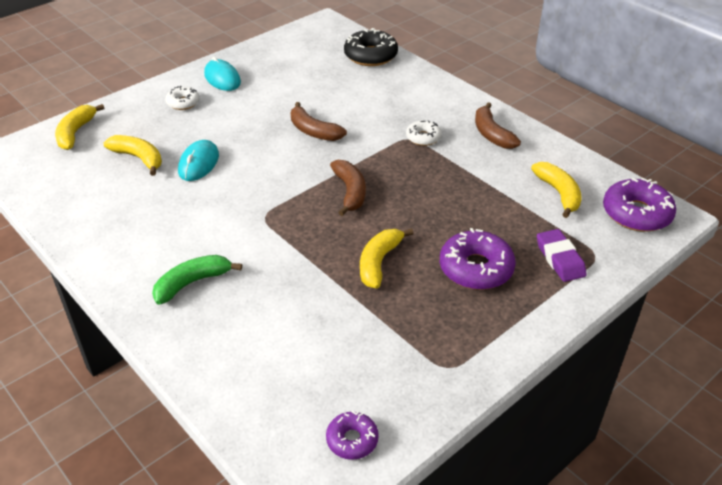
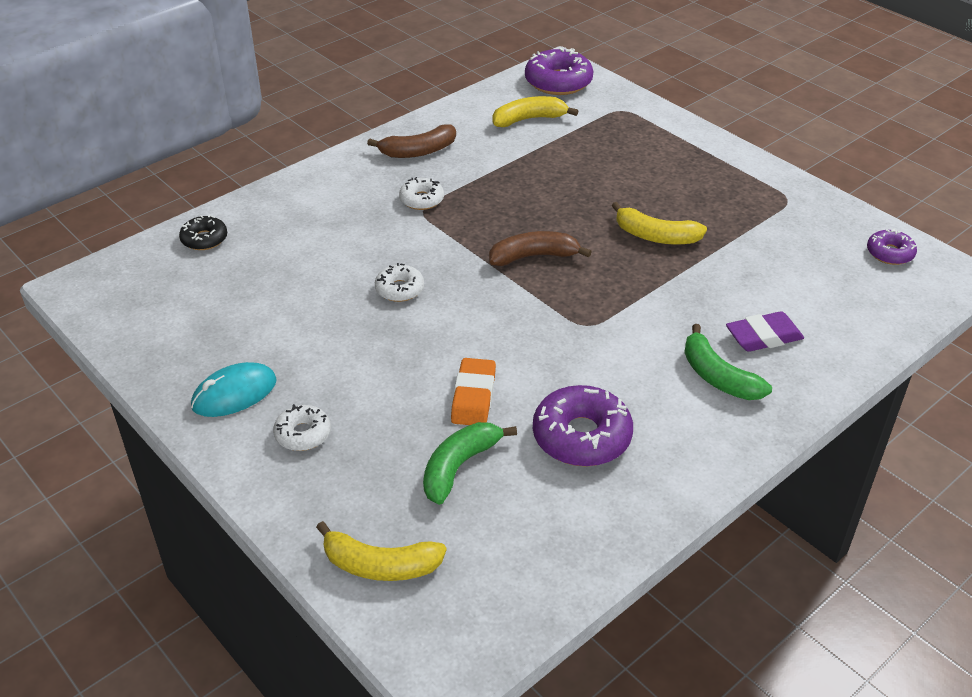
camera: 90 degrees left, 0 degrees up
yellow banana [104,135,162,176] -> green banana [423,422,517,505]
turquoise mouse [178,140,219,181] -> orange eraser [451,358,496,425]
brown banana [291,102,347,141] -> white donut [375,263,424,302]
black donut [344,28,398,66] -> black donut [179,215,227,250], size x0.57
purple donut [440,228,516,290] -> purple donut moved to [533,385,633,467]
purple eraser [537,229,587,282] -> purple eraser moved to [726,311,804,352]

